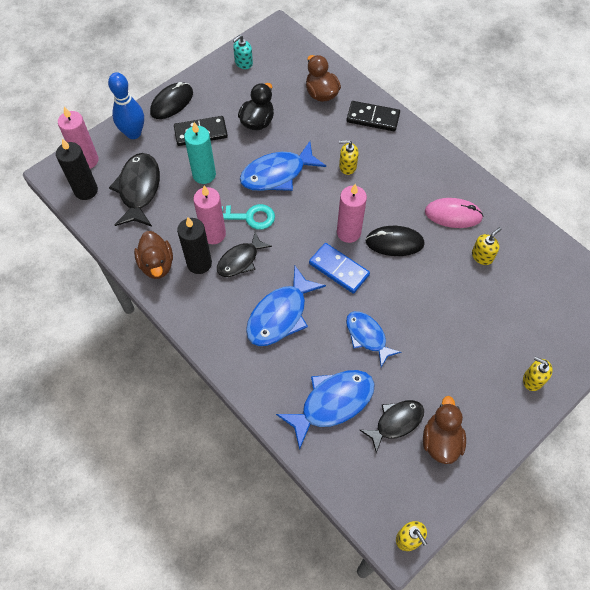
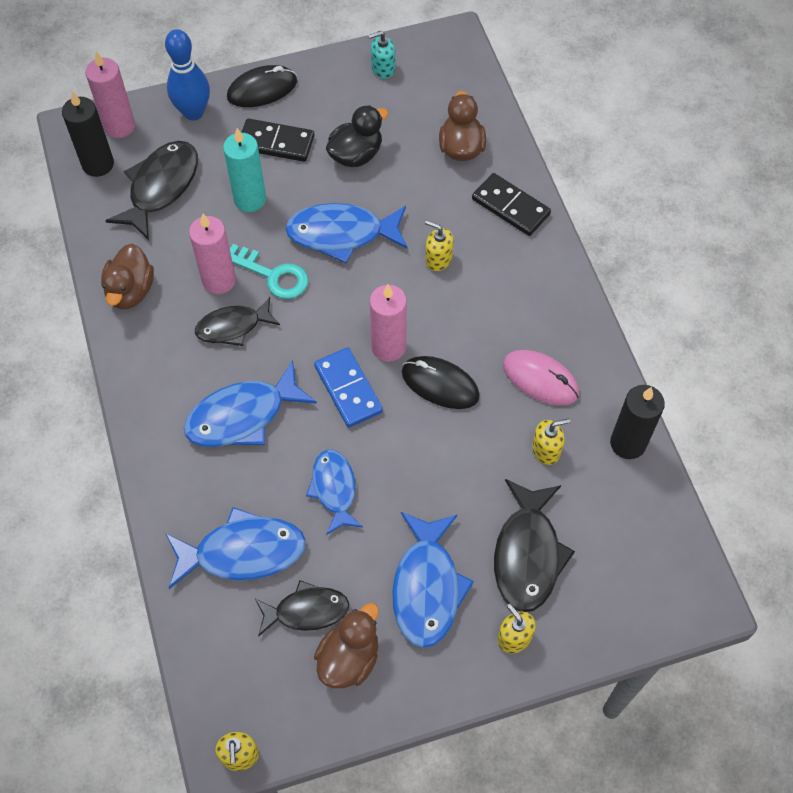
camera: 25 degrees right, 0 degrees up
black candle [177,217,212,274] -> black candle moved to [610,385,665,459]
none -> blue fish [392,512,474,648]
none -> black fish [494,479,575,612]

